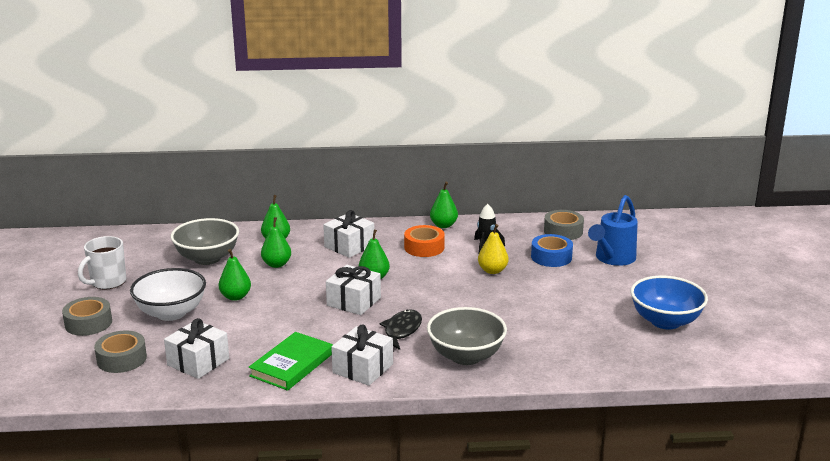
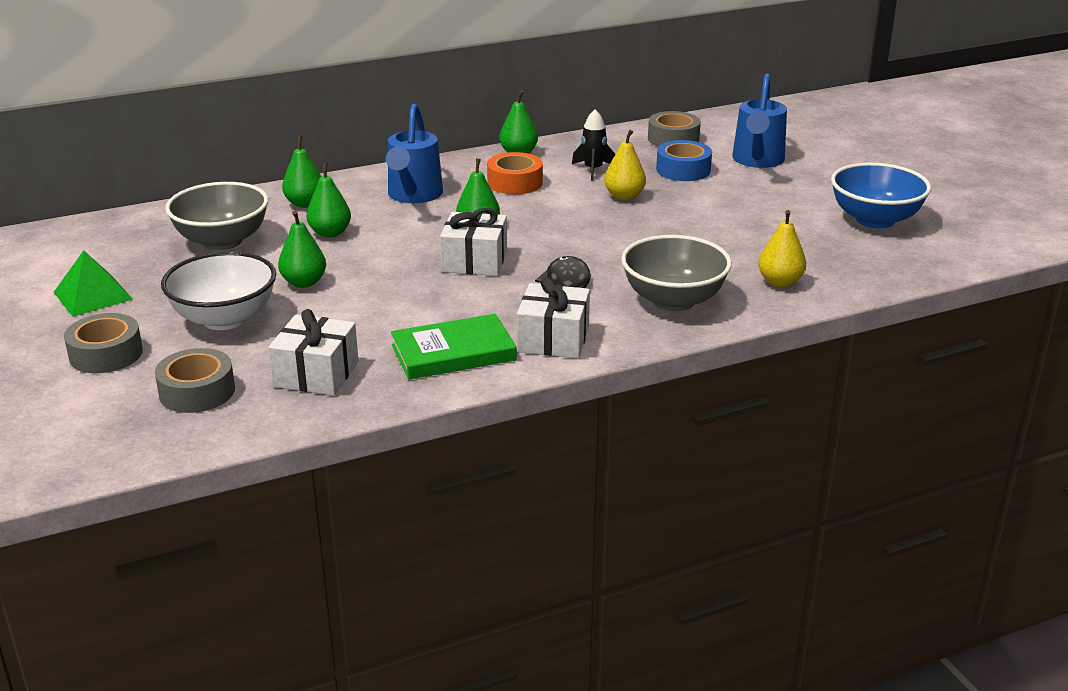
camera: 20 degrees left, 5 degrees up
white mug [78,236,126,289] -> green pyramid [54,250,133,317]
green book [249,332,333,391] -> green book turned 60 degrees clockwise [391,314,517,380]
white gift [323,210,374,258] -> blue watering can [386,104,443,203]
none -> yellow pear [758,210,806,287]

